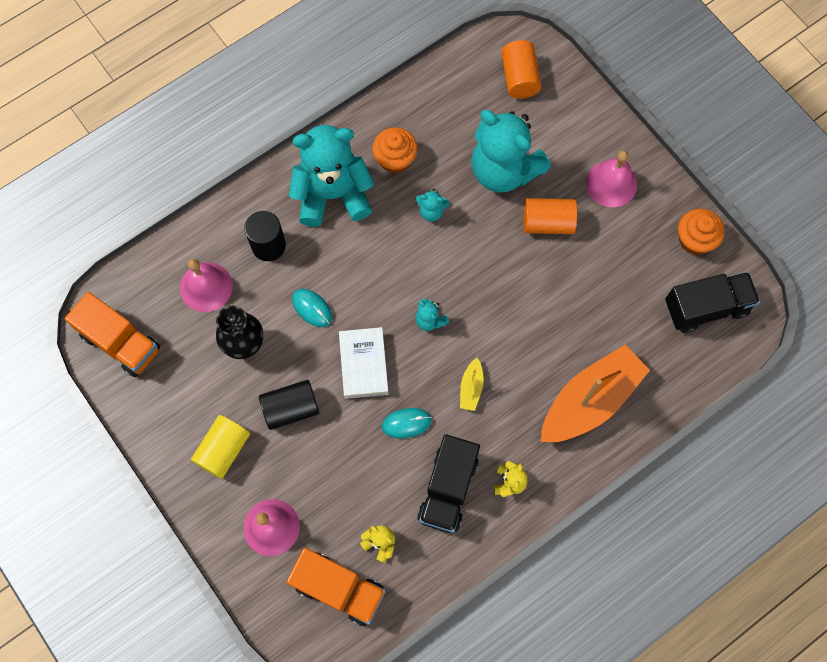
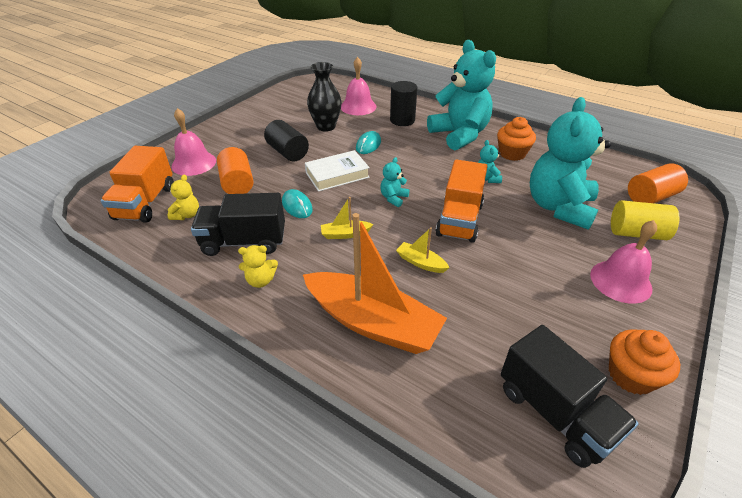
camera: 70 degrees right, 30 degrees down
orange truck [65,292,160,377] -> orange truck moved to [436,159,488,243]
yellow cylinder [191,415,250,479] -> yellow cylinder moved to [611,200,680,240]
orange cylinder [524,198,577,234] -> orange cylinder moved to [217,147,254,194]
none -> yellow boat [396,227,450,273]

